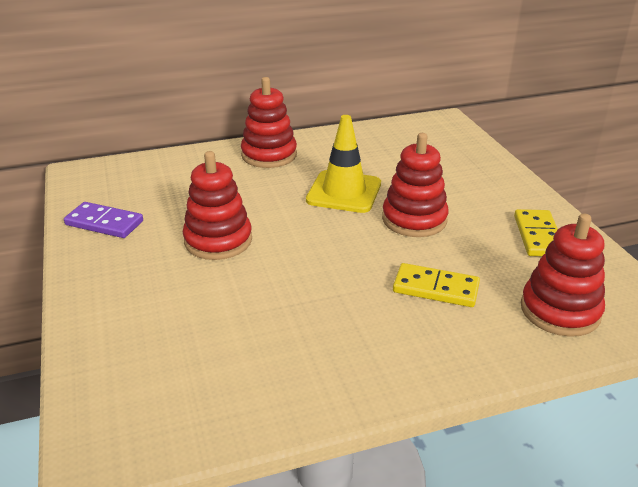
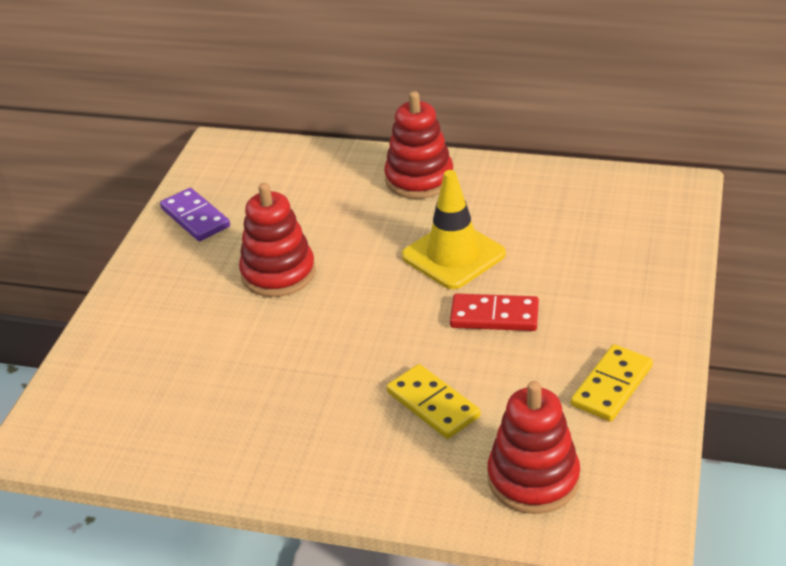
camera: 35 degrees right, 5 degrees up
red stacking toy [382,133,449,237] -> red domino [450,293,539,331]

